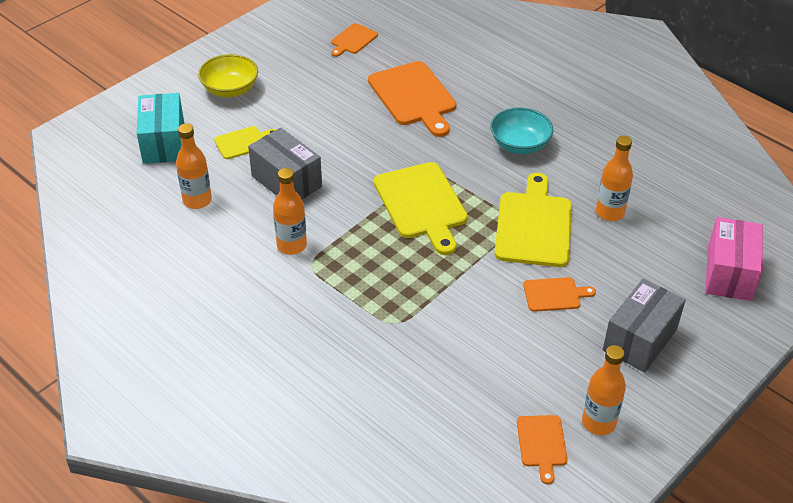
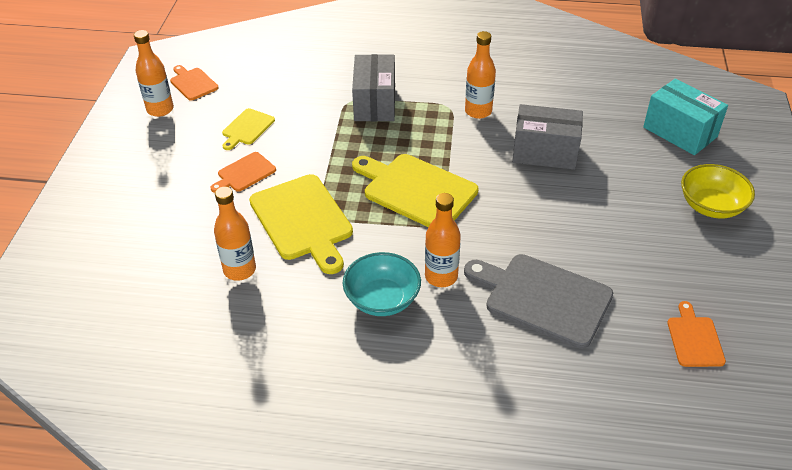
camera: 145 degrees right, 0 degrees up
orange bottle [176,124,212,209] -> orange bottle moved to [425,193,461,287]
yellow cutting board [214,126,275,159] -> yellow cutting board moved to [222,108,275,150]
orange cutting board [368,61,456,137] -> grey cutting board [464,254,613,349]
grey box [603,278,686,373] -> grey box moved to [352,54,395,121]
pink box [706,217,763,301] -> none

